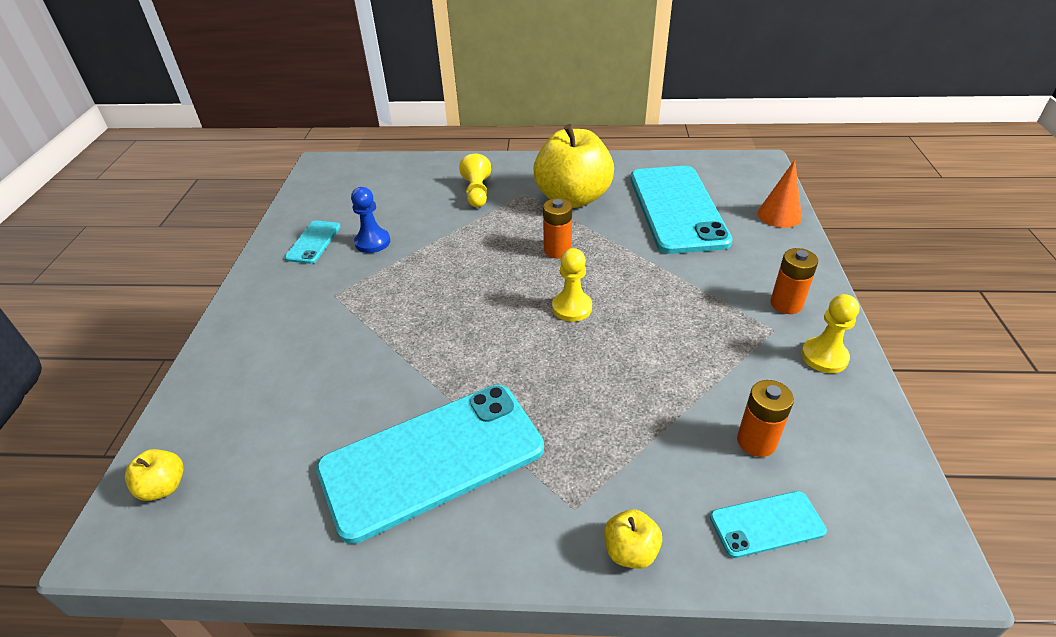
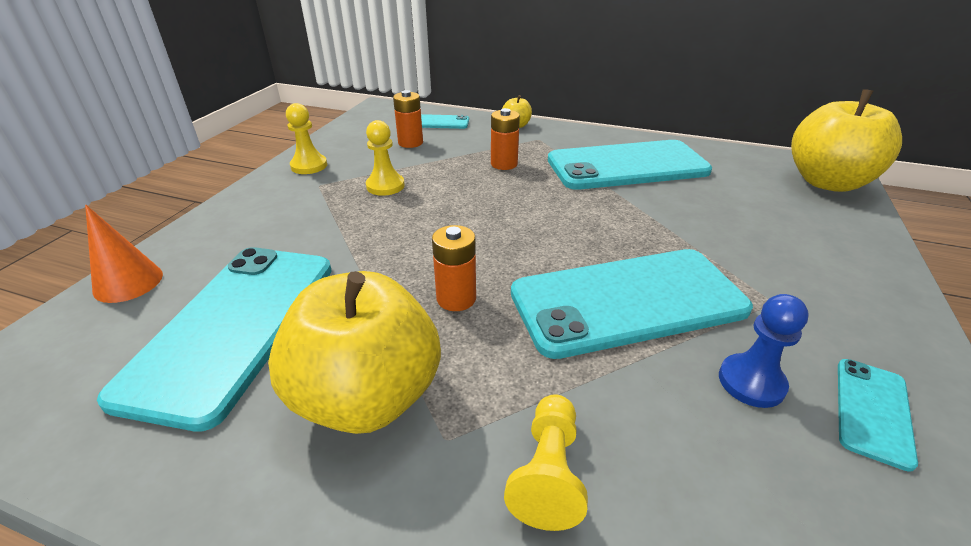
camera: 165 degrees left, 5 degrees down
yellow apple [125,449,184,501] -> yellow apple [791,89,902,192], size x2.38
yellow pawn [552,248,592,322] -> yellow pawn moved to [366,120,405,196]
orange battery [770,248,818,314] -> orange battery moved to [491,108,520,170]
none -> turquoise phone [511,249,753,359]

